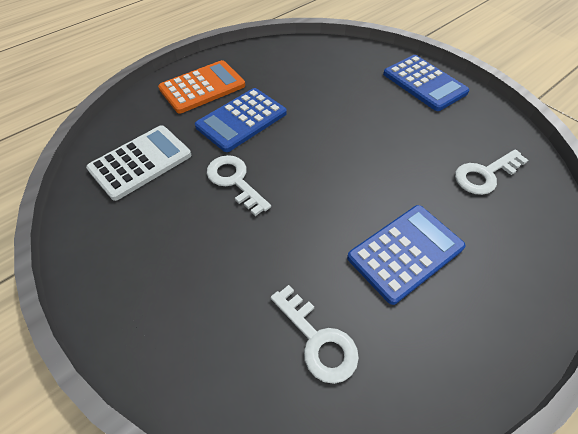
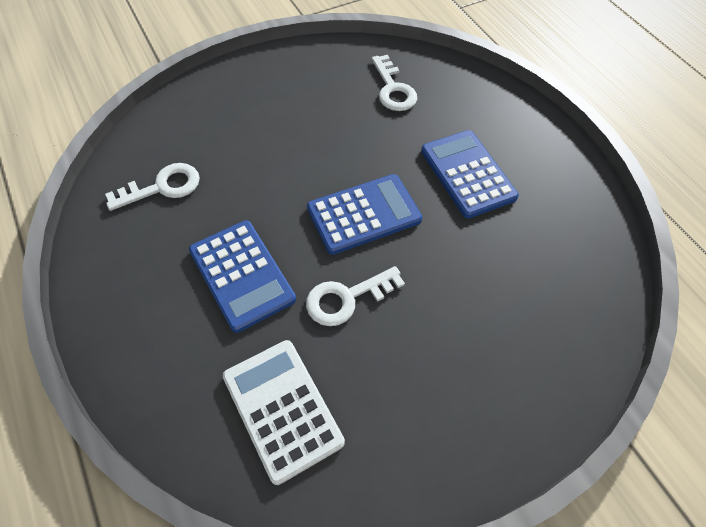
camera: 80 degrees left, 5 degrees up
orange calculator [158,60,245,113] -> none
white key [271,285,359,384] -> white key moved to [105,163,200,211]
blue calculator [383,55,470,111] -> blue calculator moved to [307,174,422,255]

